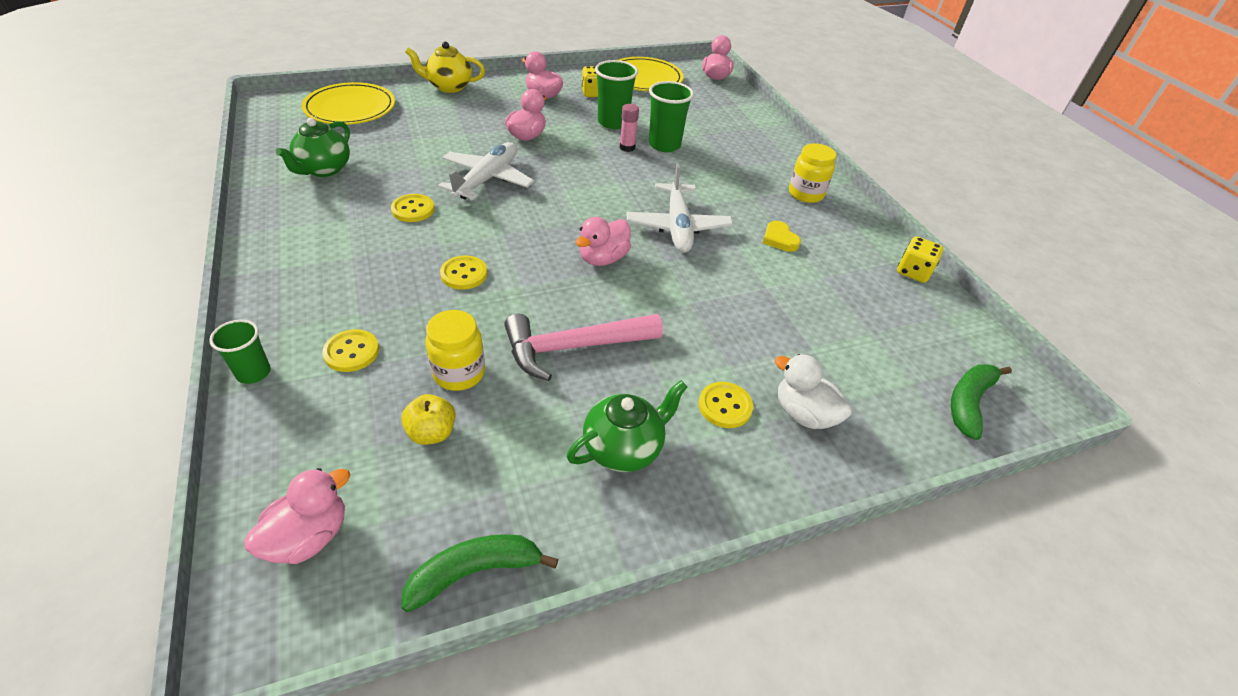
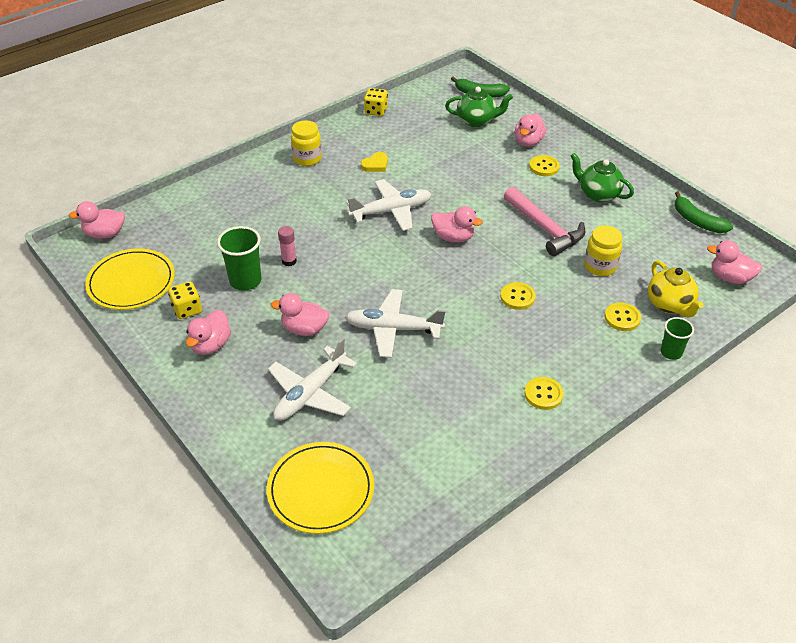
camera: 105 degrees left, 0 degrees up
green teapot [276,118,350,177] -> green teapot moved to [445,87,513,127]
yellow button [391,194,435,222] -> yellow button moved to [525,377,564,410]
yellow apple [401,394,456,445] -> none
yellow teapot [405,41,485,93] -> yellow teapot moved to [648,260,704,317]
green cup [649,81,694,152] -> none
white duck [775,354,852,429] -> pink duck [515,113,546,147]
none -> white plane [268,338,357,421]

